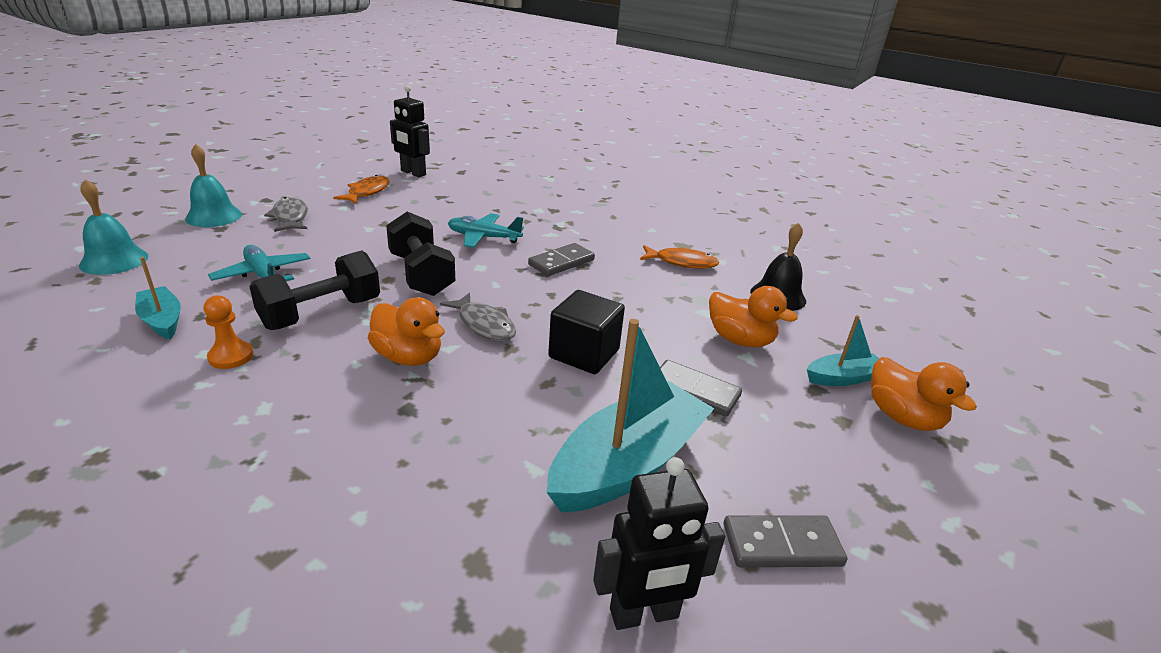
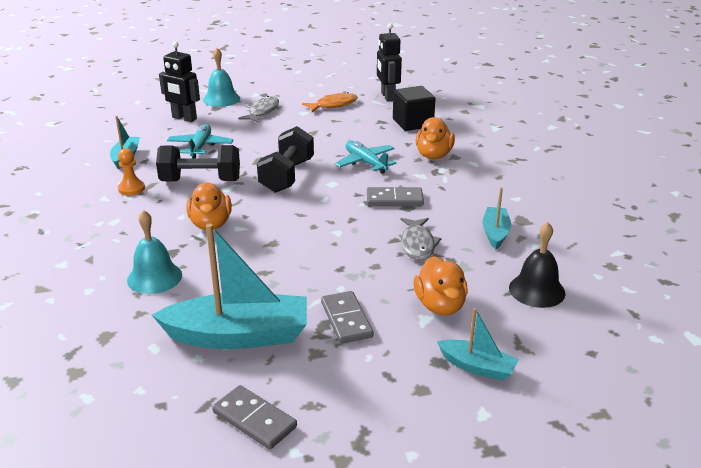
camera: 45 degrees right, 0 degrees up
turquoise bell [79,179,148,275] -> turquoise bell moved to [127,210,182,294]
grey fish [440,292,516,341] -> grey fish moved to [400,218,441,261]
black cube [548,290,625,374] -> black cube moved to [393,86,435,131]
black robot [593,457,725,630] -> black robot moved to [159,42,200,122]
orange fish [640,245,719,269] -> turquoise boat [483,187,511,249]
orange duck [871,357,977,431] -> orange duck moved to [416,117,455,159]

